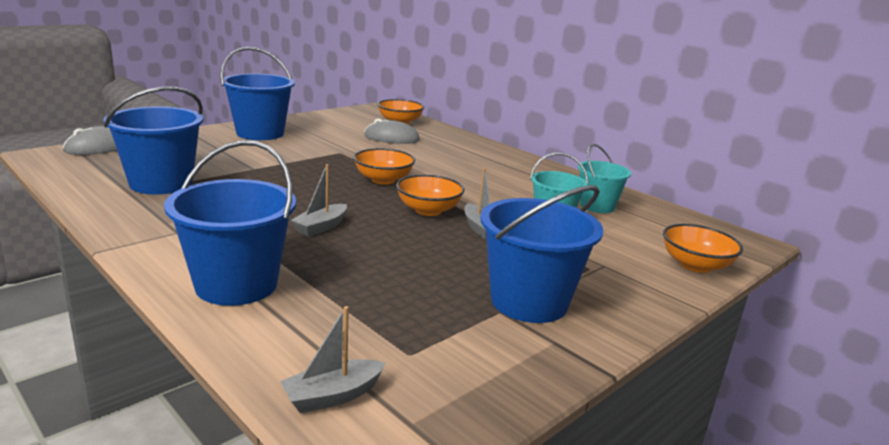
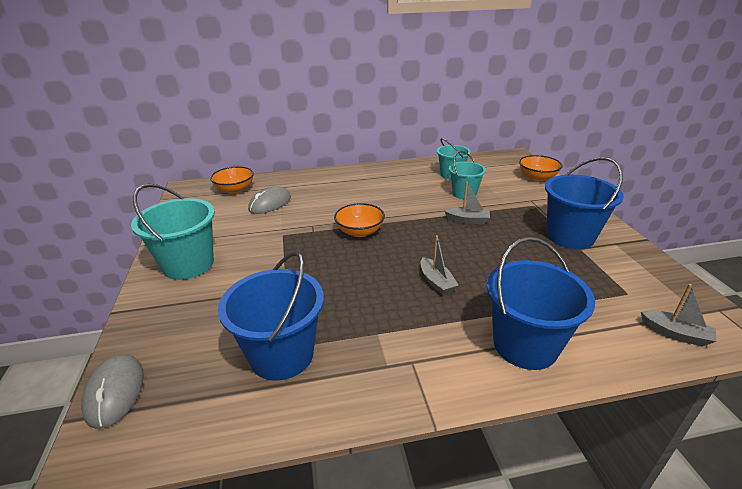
camera: 55 degrees left, 10 degrees up
blue bucket [220,47,295,140] -> turquoise bucket [131,184,215,280]
grey boat [280,306,385,413] -> grey boat turned 60 degrees counterclockwise [641,284,717,347]
orange bowl [396,175,464,216] -> none

